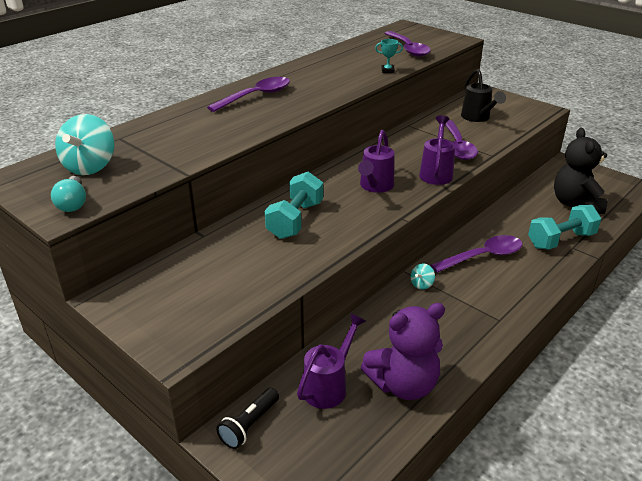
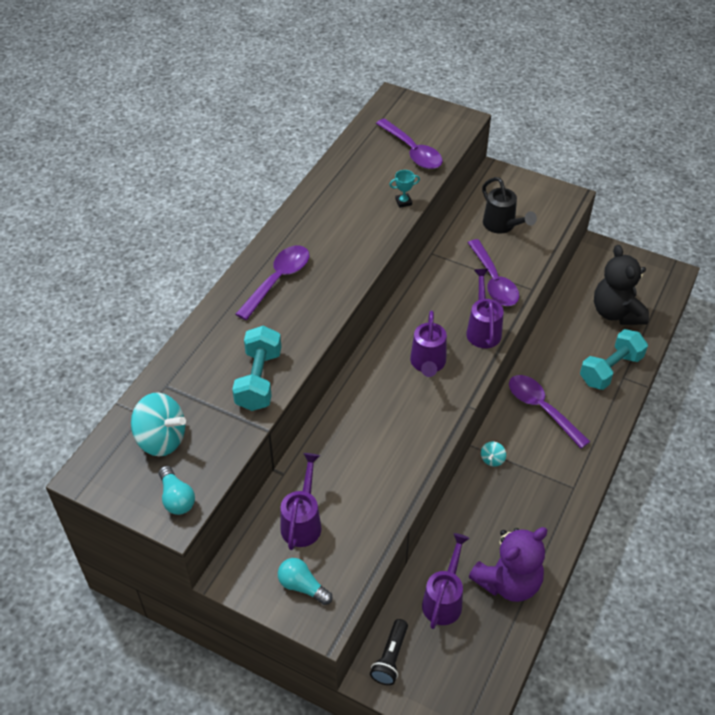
camera: 15 degrees left, 15 degrees up
turquoise spinning top [55,114,114,175] -> turquoise spinning top turned 60 degrees counterclockwise [131,392,186,456]
turquoise dumbbell [265,172,323,239] -> turquoise dumbbell moved to [232,326,281,411]
purple spoon [431,235,523,273] -> purple spoon turned 90 degrees counterclockwise [509,375,590,449]
none -> turquoise light bulb [278,558,332,605]
none -> purple watering can [281,453,322,550]

